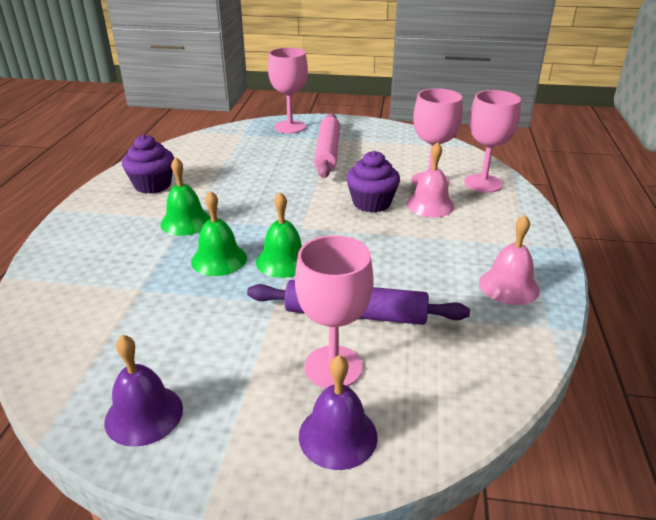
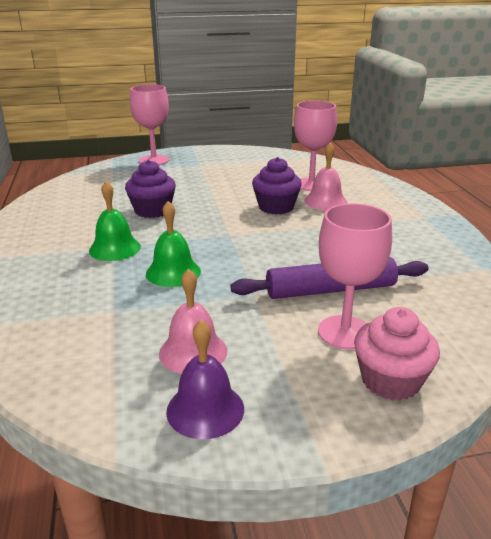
camera: 20 degrees left, 5 degrees down
purple cupcake [122,135,174,194] -> purple cupcake moved to [125,160,176,218]
green bell [256,192,302,278] -> none
purple bell [299,355,378,470] -> pink cupcake [354,307,440,401]
pink rolling pin [314,113,340,178] -> none
pink goblet [464,90,521,193] -> none
pink bell [479,215,540,305] -> pink bell moved to [159,269,227,374]

